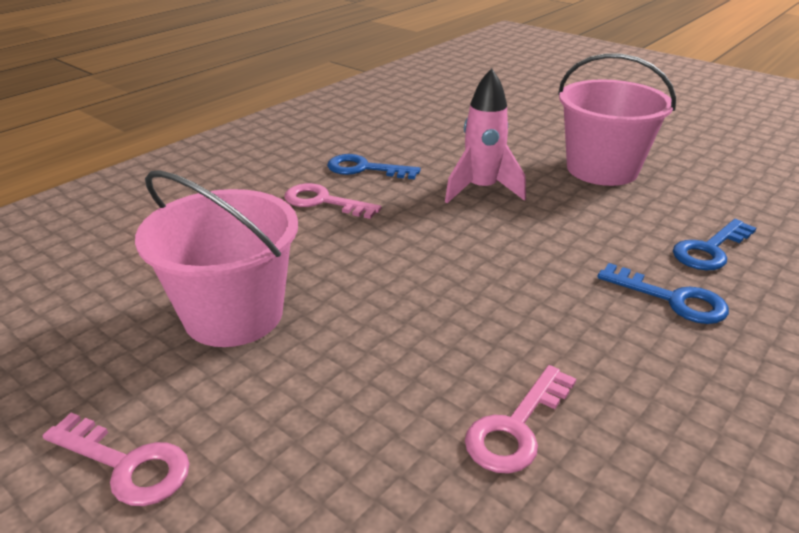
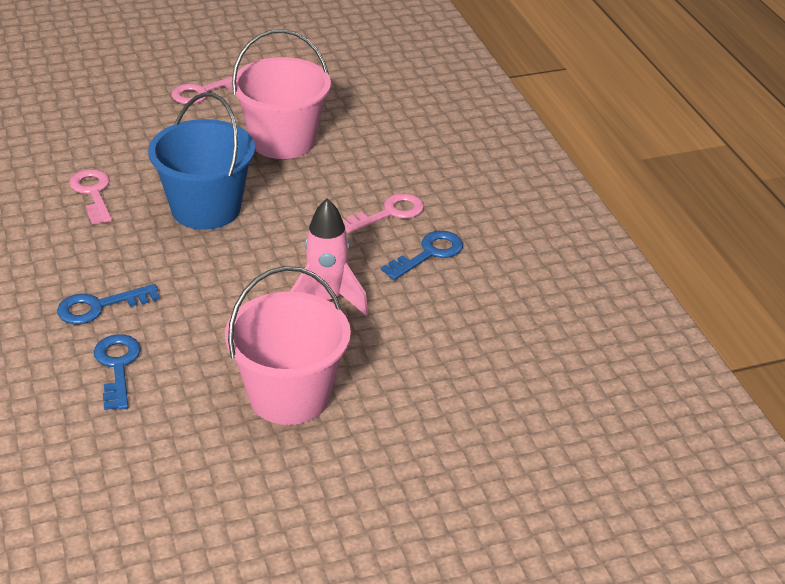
camera: 120 degrees right, 5 degrees up
none -> blue bucket [148,92,255,230]

